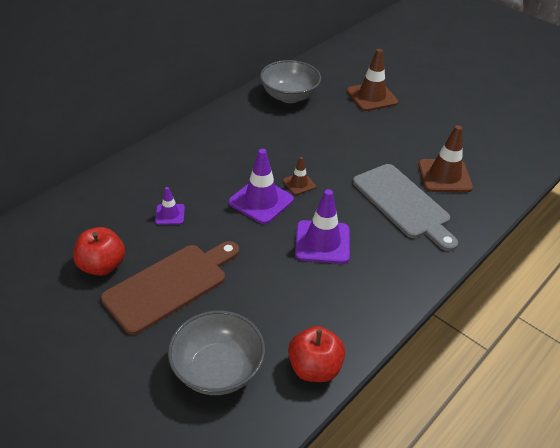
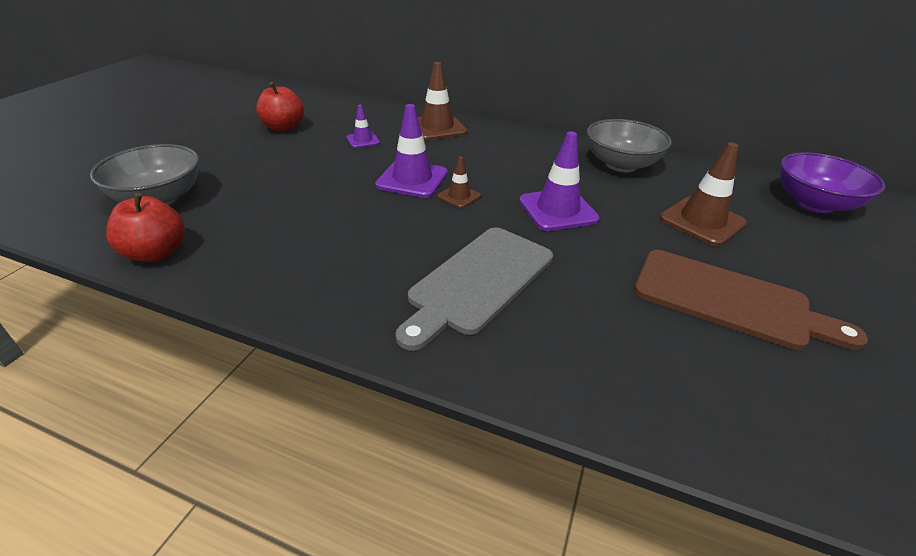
camera: 70 degrees right, 5 degrees down
brown cutting board [101,241,239,335] -> brown cutting board moved to [634,250,868,350]
purple traffic cone [295,189,350,264] -> purple traffic cone moved to [519,131,600,231]
brown traffic cone [418,125,473,192] -> brown traffic cone moved to [418,62,468,141]
none -> purple bowl [780,152,885,213]

